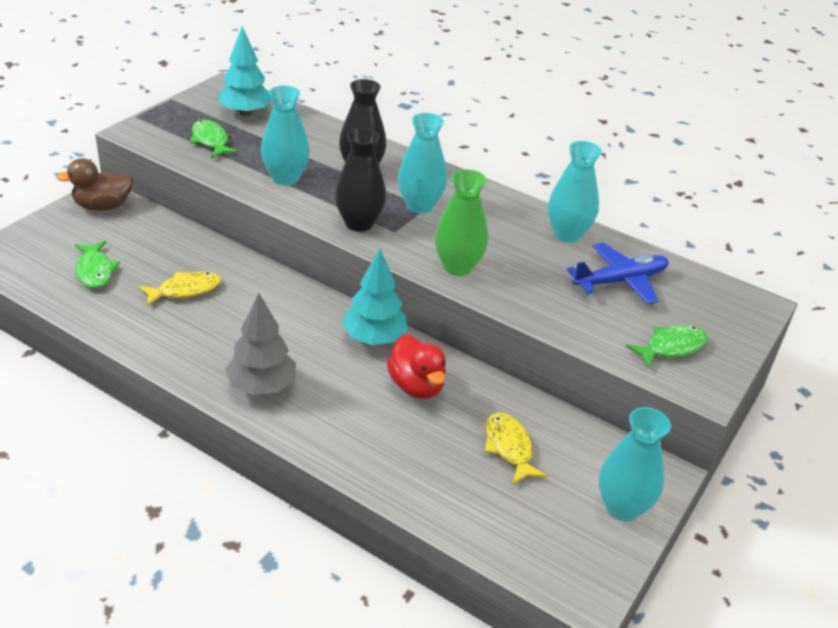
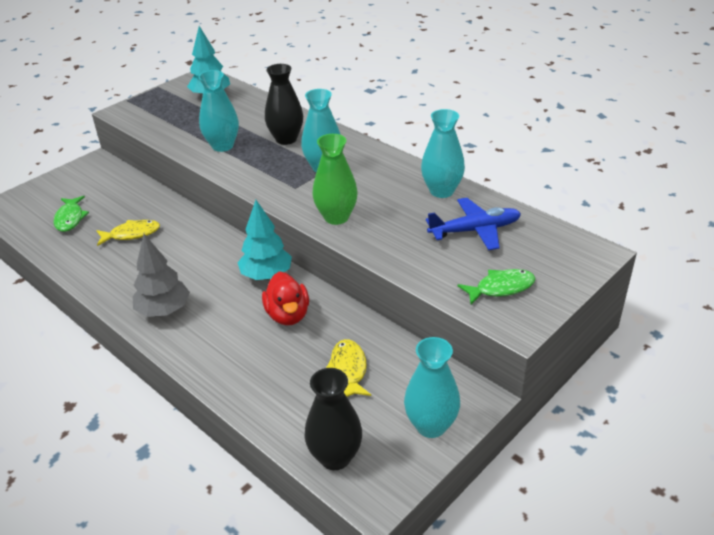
camera: 15 degrees right, 0 degrees up
brown duck [56,158,133,211] -> none
green fish [190,120,238,158] -> none
black vase [335,128,386,232] -> black vase moved to [304,368,362,470]

